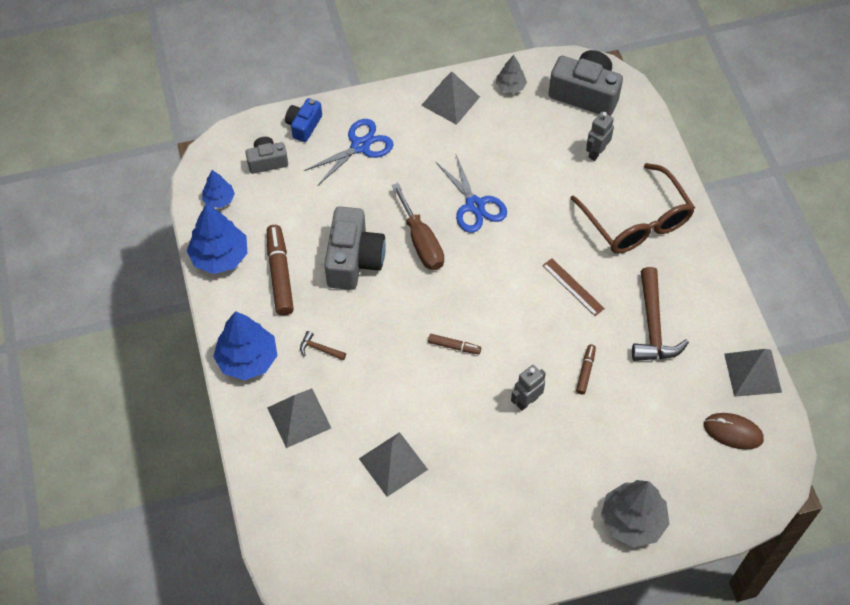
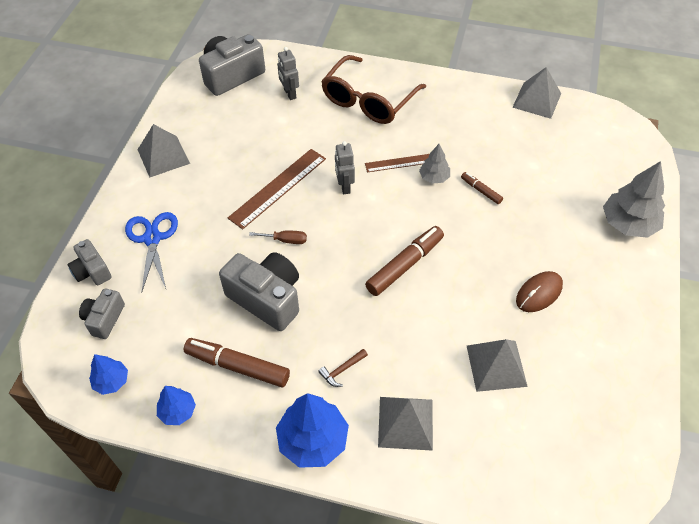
camera: 60 degrees left, 5 degrees down
blue tree [187,204,247,274] -> blue tree [157,386,196,425], size x0.56
blue camera [285,98,322,142] -> grey camera [68,239,112,285]
brown screwdriver [392,183,444,270] -> brown screwdriver [249,230,307,244], size x0.54
brown marker [428,334,481,354] -> brown marker [365,226,444,296], size x1.91
blue scissors [436,155,507,233] -> brown ruler [228,149,326,229]
grey tree [496,55,527,93] -> grey tree moved to [419,144,450,184]
grey robot [511,365,546,411] -> grey robot moved to [335,141,355,194]
brown glasses [570,163,695,254] -> brown glasses turned 120 degrees clockwise [321,55,426,124]
brown hammer [632,267,689,361] -> none
brown mouse [704,413,764,450] -> brown mouse moved to [516,271,563,312]

